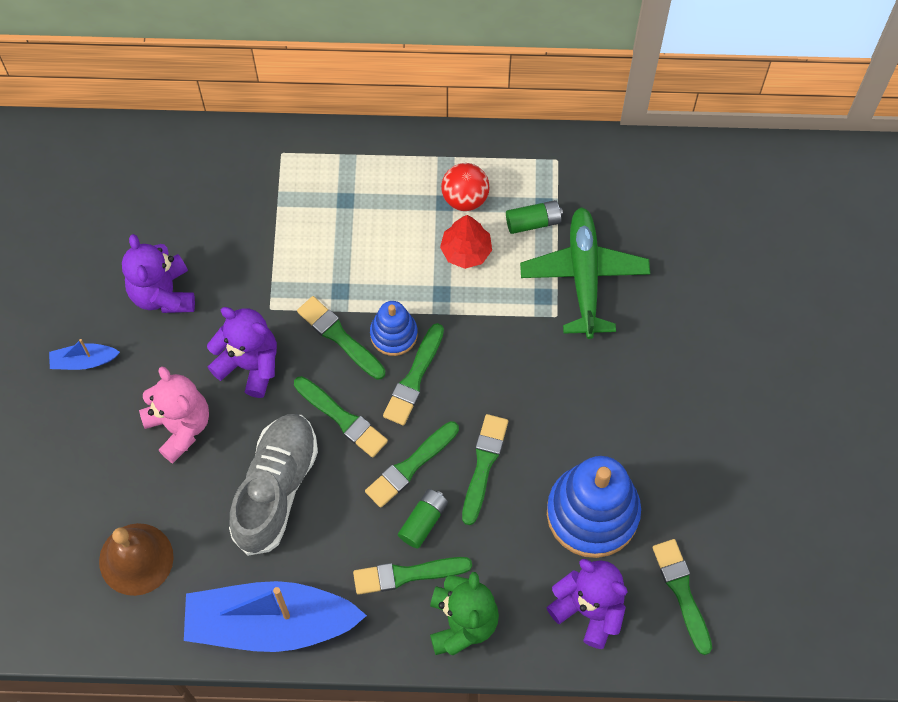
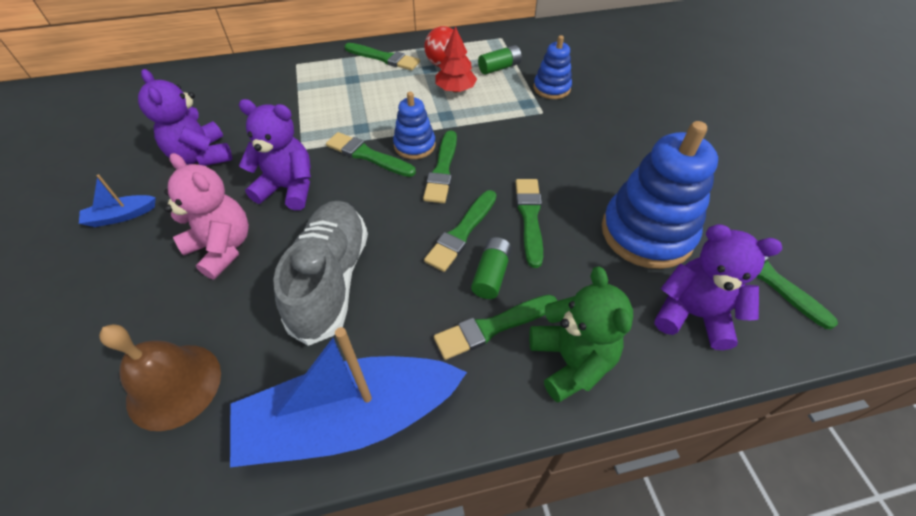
camera: 15 degrees left, 15 degrees down
green brush [294,376,388,457] -> green brush moved to [345,43,420,70]
green plane [520,207,650,339] -> blue stacking toy [534,35,572,99]

